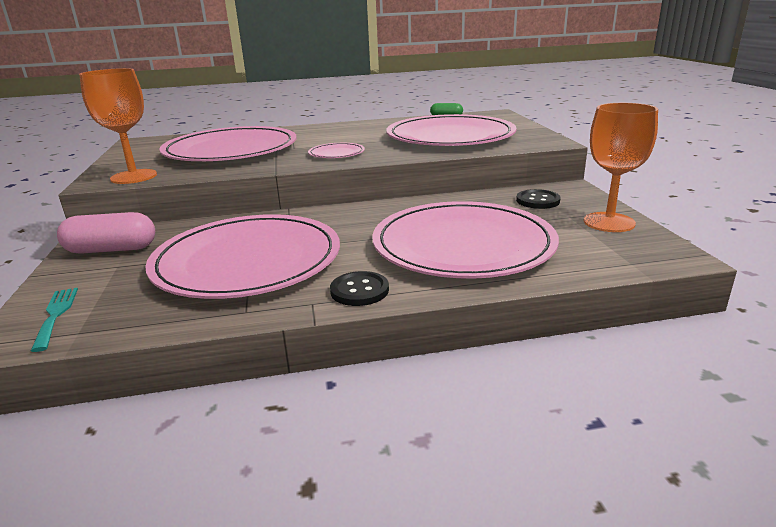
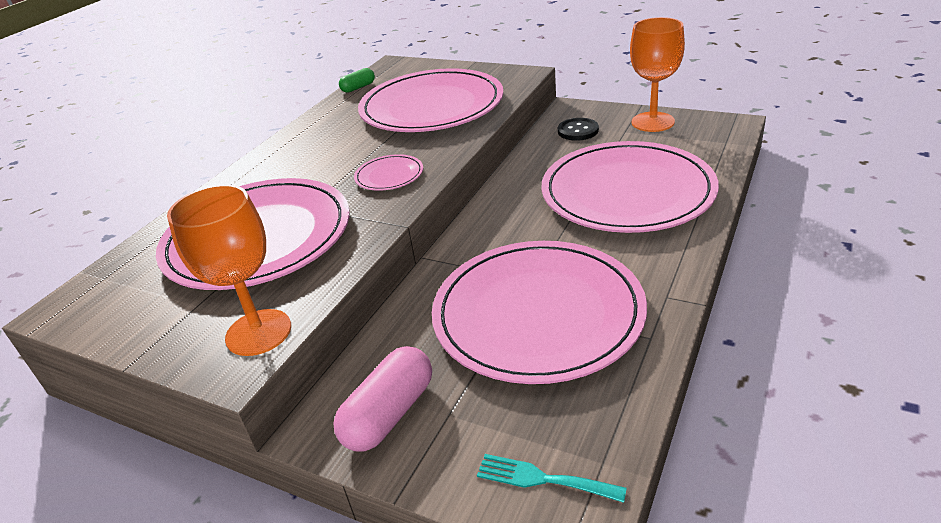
camera: 50 degrees left, 10 degrees up
black button [330,271,389,306] -> none

